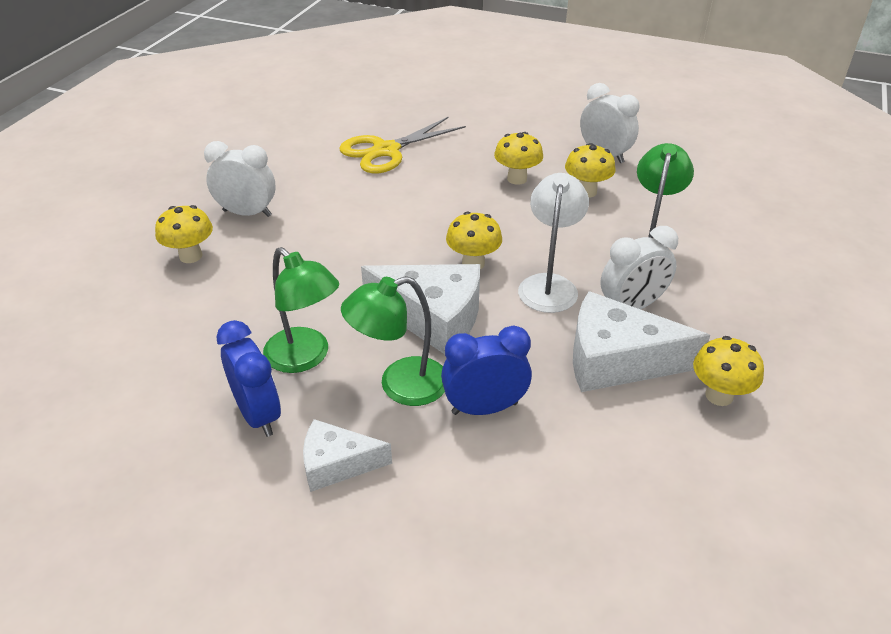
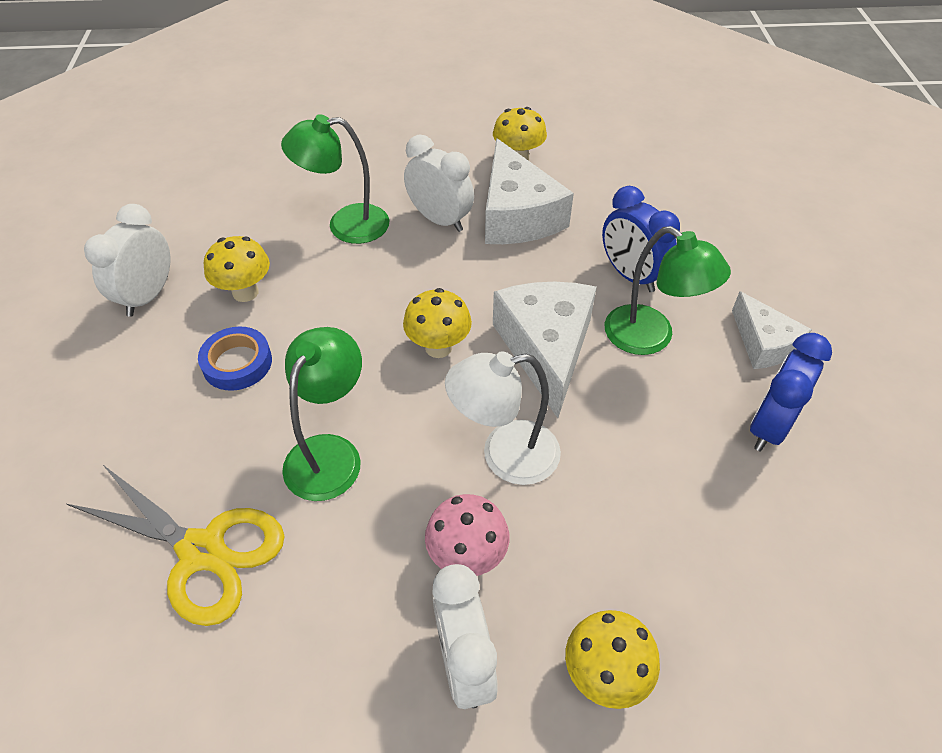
camera: 115 degrees left, 10 degrees up
green lamp [263,247,339,373] -> green lamp moved to [282,327,362,501]
yellow mushroom [494,132,543,185] -> blue tape [198,327,272,391]
white lamp [518,173,589,313] -> white lamp moved to [445,351,561,485]
none -> pink mushroom [425,494,509,576]

